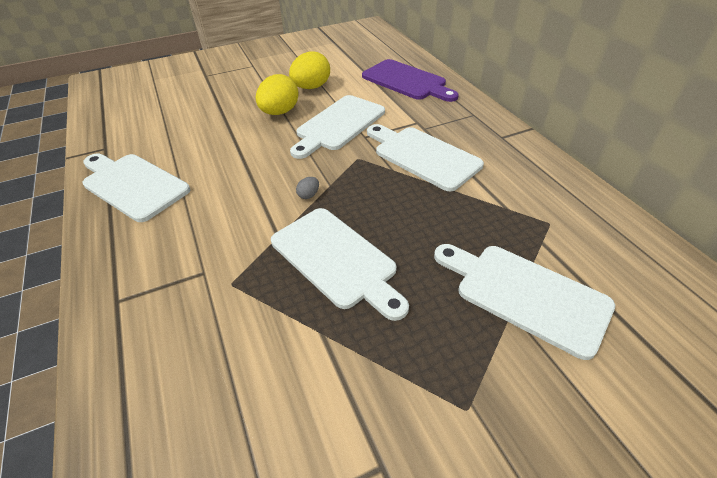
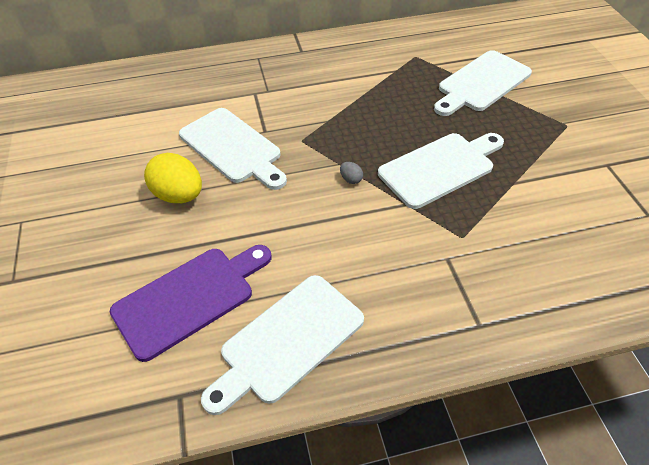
camera: 80 degrees left, 5 degrees up
yellow egg [289,51,330,89] -> none
purple cutting board [362,59,459,102] -> purple cutting board moved to [110,245,271,362]
white cutting board [367,124,484,192] -> none

